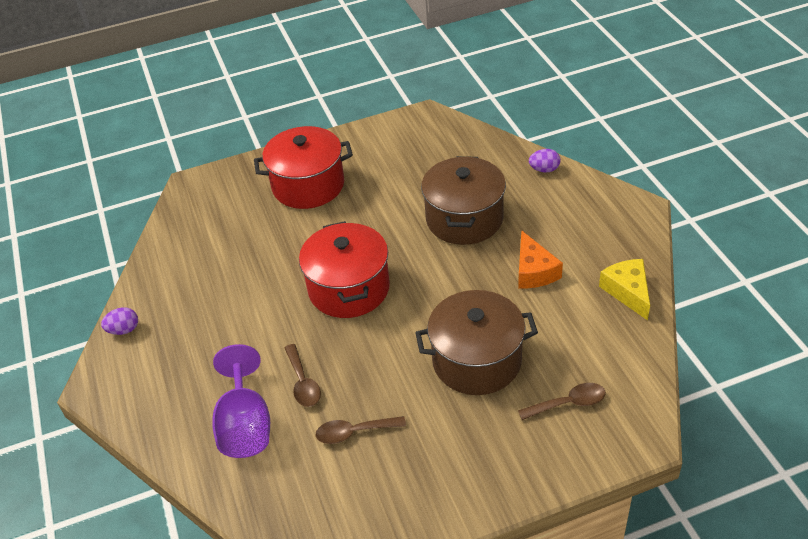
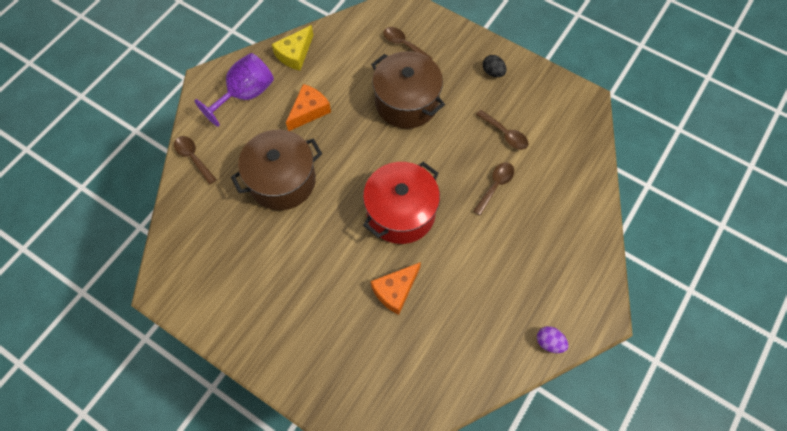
camera: 130 degrees left, 20 degrees up
purple goblet [212,344,270,458] -> purple goblet moved to [194,53,274,127]
red pot [254,126,353,209] -> none
purple egg [529,149,560,172] -> brown spoon [174,136,217,185]
none -> orange cheese [371,262,421,315]
none -> black egg [483,55,507,77]

